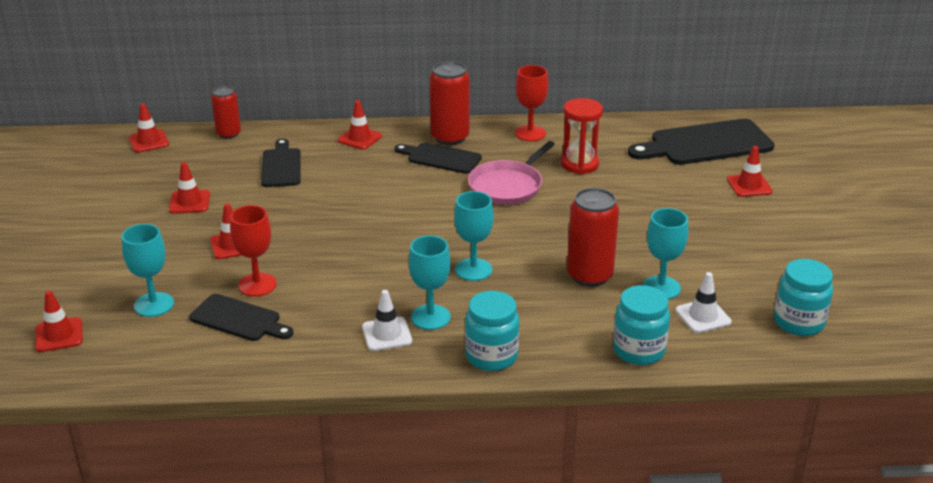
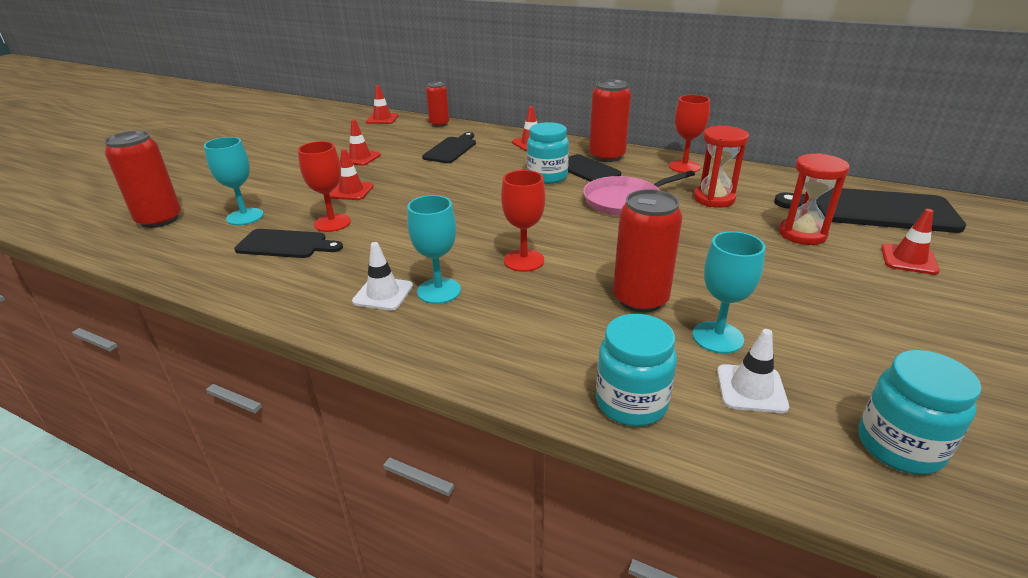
camera: 30 degrees right, 0 degrees up
red traffic cone [35,291,83,352] -> red can [104,131,181,228]
black cutting board [189,294,293,341] -> black cutting board turned 45 degrees counterclockwise [234,229,343,258]
turquoise goblet [454,191,494,281] -> red goblet [501,170,545,272]
turquoise jar [465,291,519,371] -> turquoise jar moved to [527,122,569,184]
none -> red hourglass [779,153,850,245]

